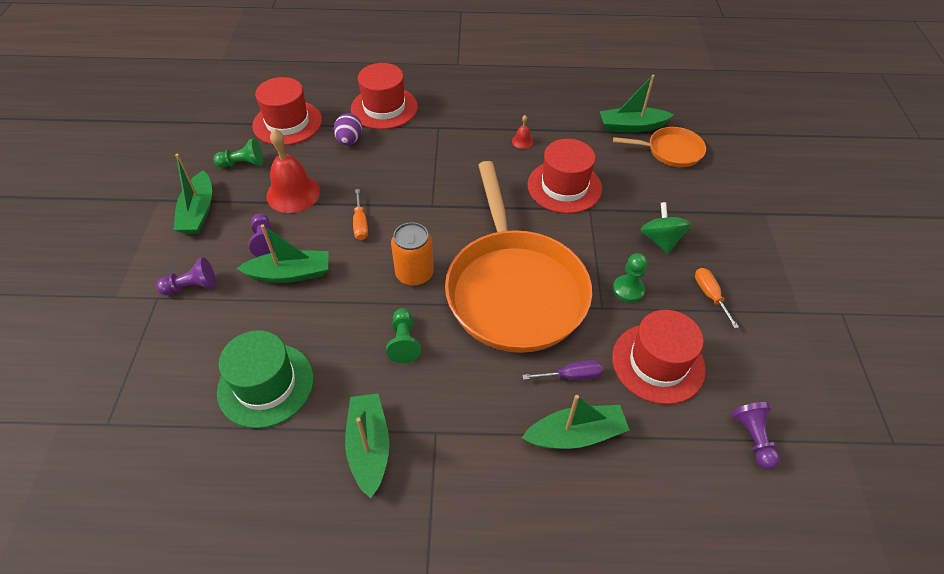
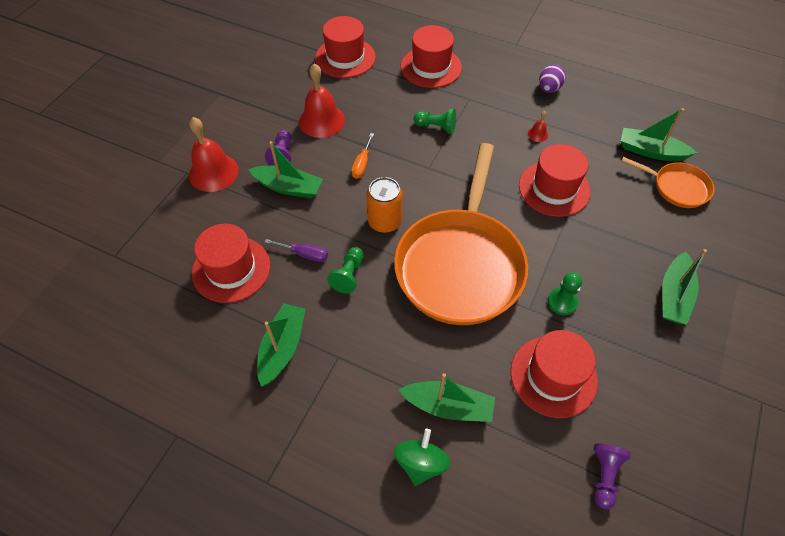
camera: 25 degrees right, 5 degrees up
purple pawn [156,257,216,295] -> red bell [189,117,239,192]
green boat [174,154,212,234] -> green boat moved to [662,249,707,325]
green pawn [214,139,263,168] -> green pawn moved to [414,108,456,134]
green hat [217,330,314,428] -> red hat [192,224,270,303]
purple egg [334,113,362,145] -> purple egg moved to [539,64,565,93]
purple screwdriver [522,360,603,380] -> purple screwdriver moved to [265,239,328,262]
green spinning top [641,202,691,254] -> green spinning top moved to [394,429,450,486]
orange screwdriver [695,268,739,329] -> none

